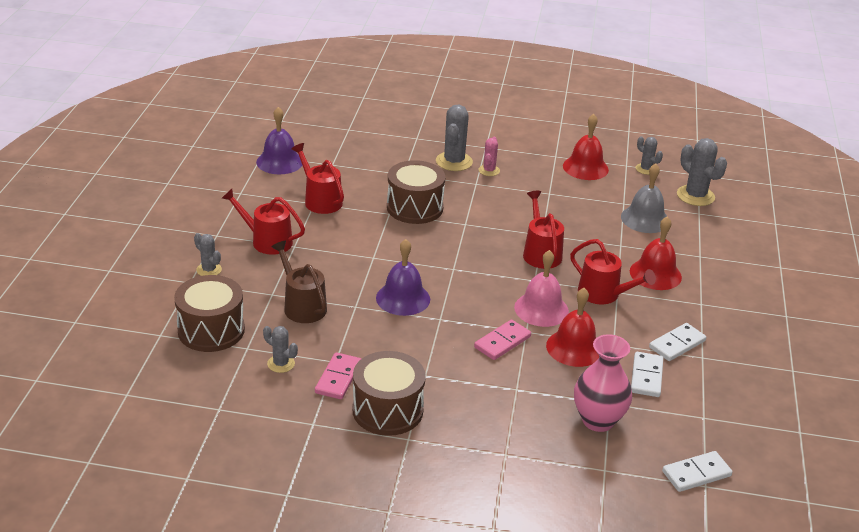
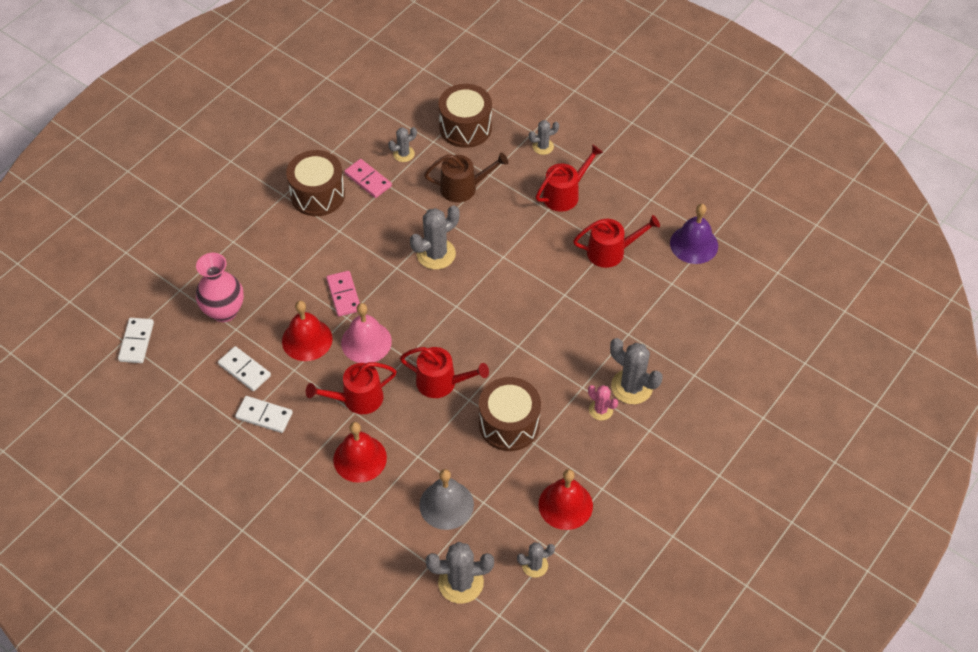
camera: 120 degrees right, 20 degrees up
purple bell [376,239,430,316] -> grey cactus [410,205,459,269]
brown drum [387,160,445,224] -> brown drum moved to [479,377,541,451]
white domino [649,323,706,361] -> white domino turned 60 degrees counterclockwise [235,396,293,433]

